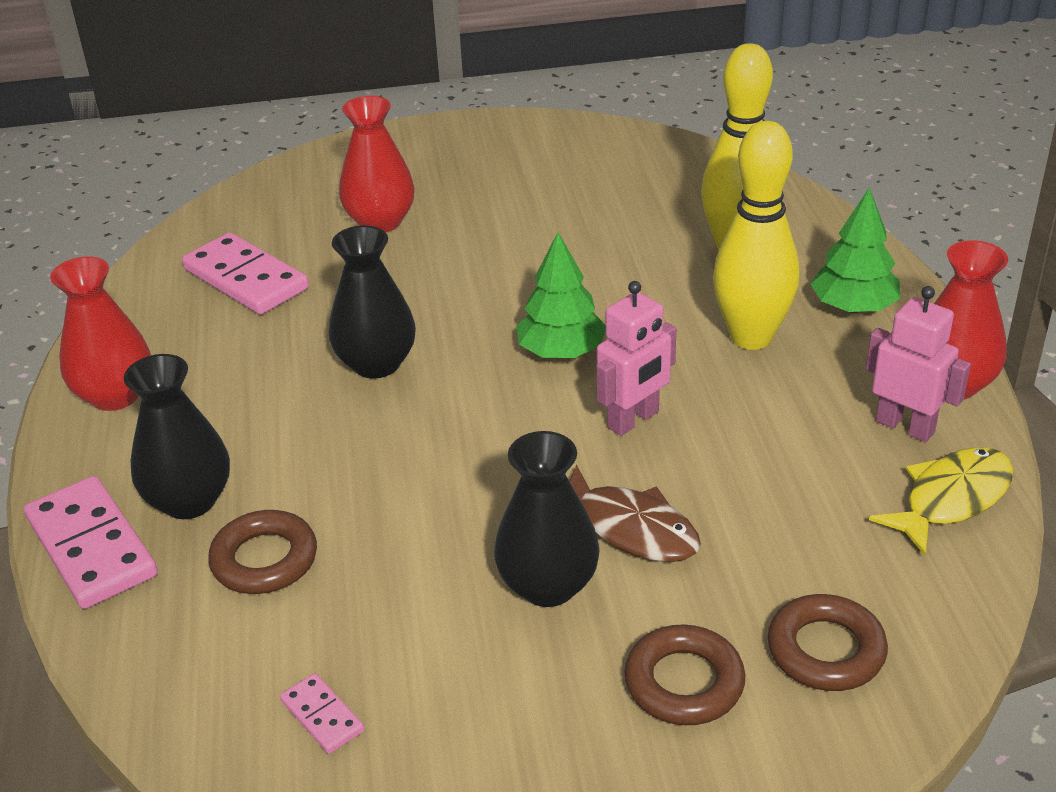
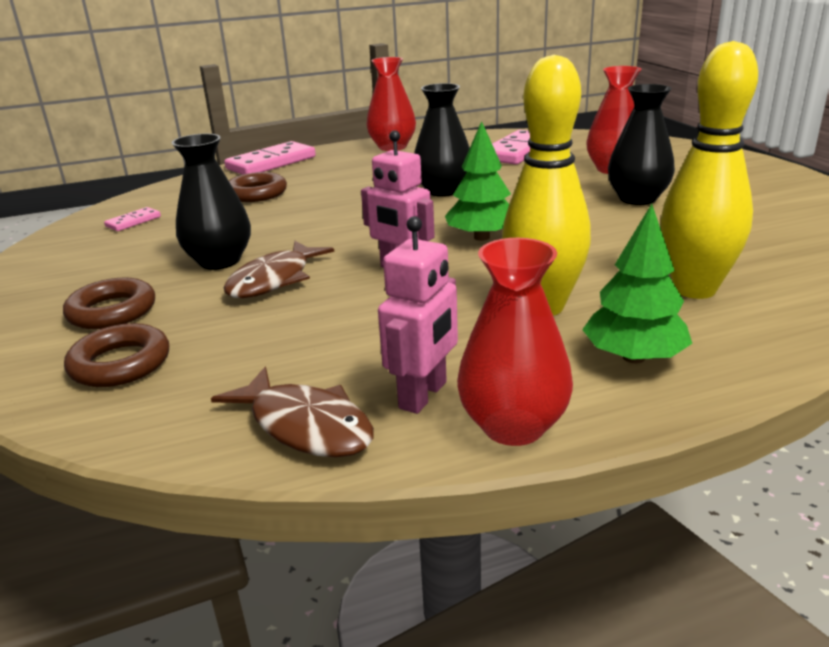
camera: 80 degrees right, 10 degrees down
black vase [124,354,230,519] -> black vase moved to [608,84,675,205]
yellow fish [869,447,1013,556] -> brown fish [211,367,374,457]

